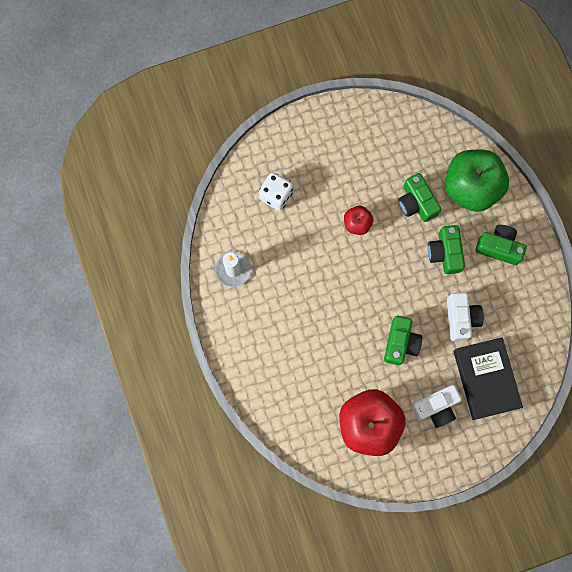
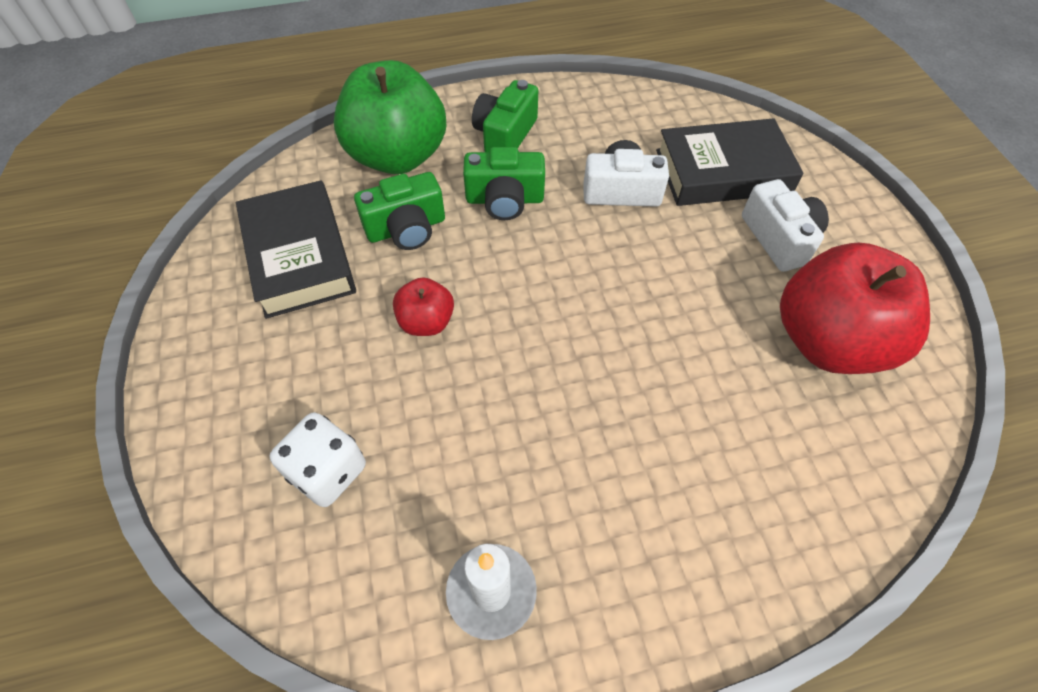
camera: 85 degrees left, 20 degrees down
green camera [384,316,422,365] -> none
none -> black book [236,180,356,319]

